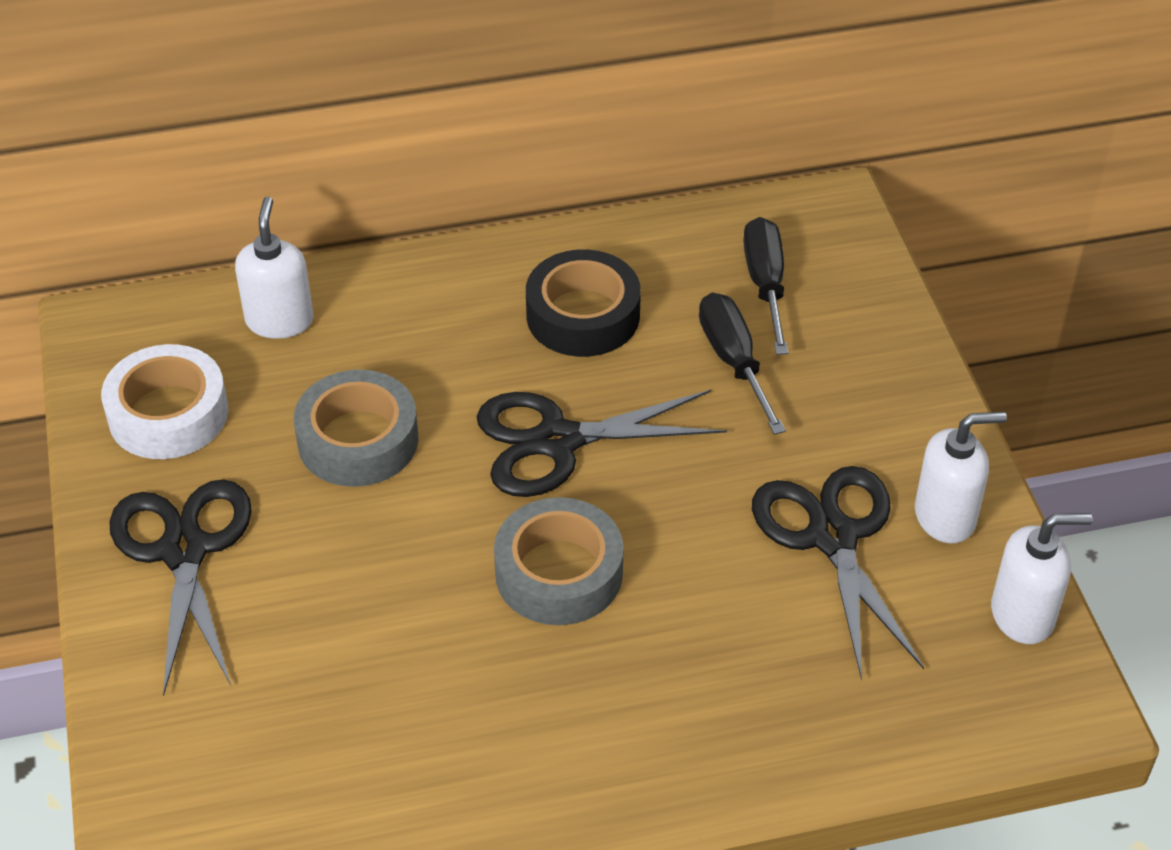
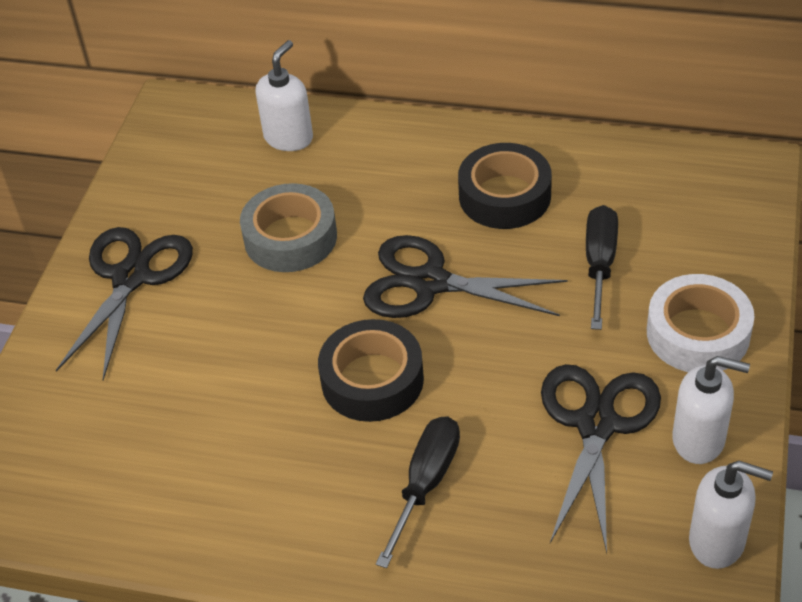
camera: 30 degrees right, 0 degrees up
white tape [101,344,228,459] -> white tape moved to [647,274,754,372]
grey tape [494,497,624,625] -> black tape [318,319,424,422]
black screwdriver [743,217,788,355] -> black screwdriver moved to [376,416,460,568]

